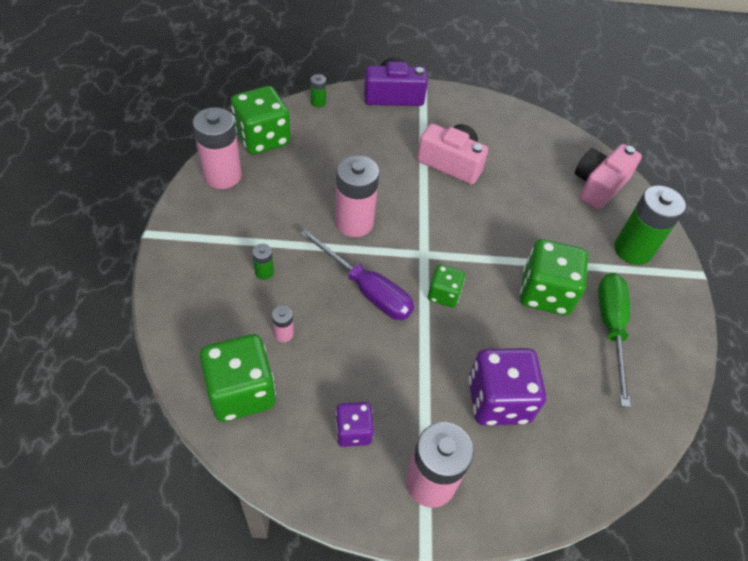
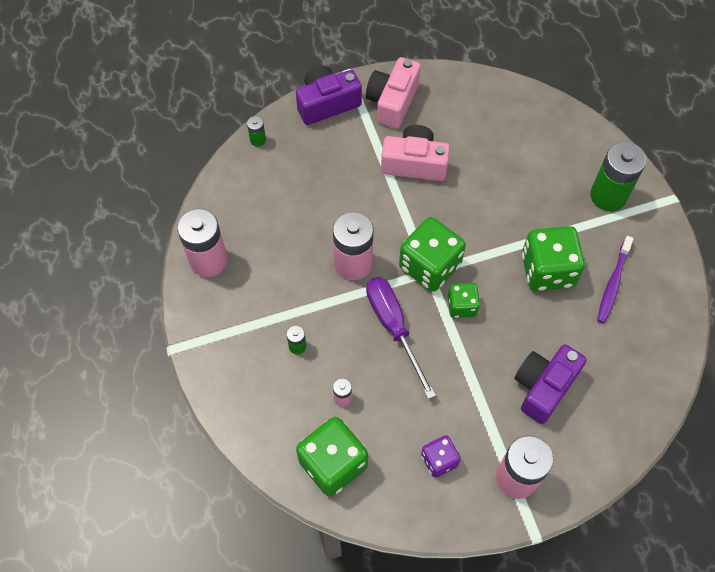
camera: 15 degrees left, 10 degrees up
green dice [231,86,291,155] -> green dice moved to [399,217,466,292]
purple screwdriver [300,229,414,320] -> purple screwdriver turned 135 degrees counterclockwise [366,277,436,399]
purple dice [469,348,546,426] -> purple camera [514,344,587,424]
pink camera [575,144,642,210] -> pink camera moved to [366,57,421,129]
green screwdriver [598,273,631,407] -> purple toothbrush [597,236,634,324]

